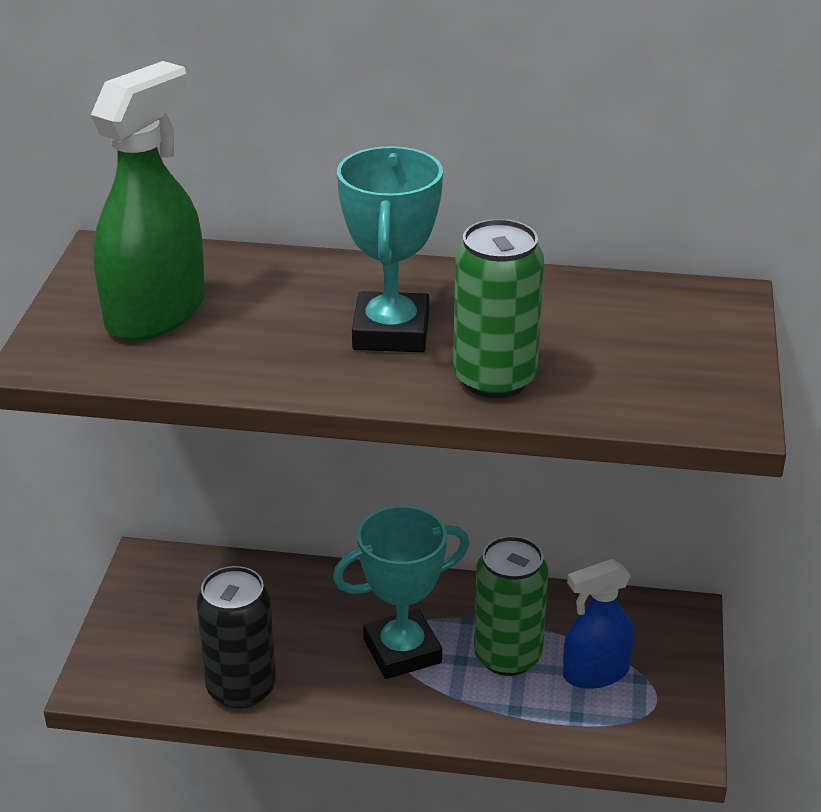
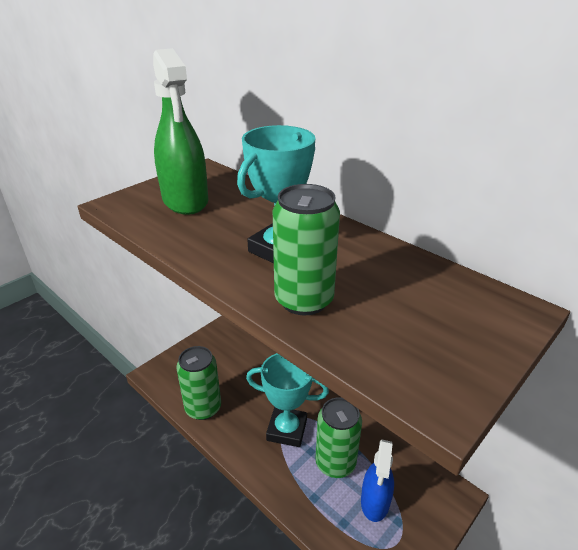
camera: 35 degrees right, 0 degrees up
green spray bottle [91,61,205,341] -> green spray bottle turned 90 degrees clockwise [153,48,209,215]
black can [196,566,276,709] -> green can [176,346,221,420]
blue spray bottle [563,559,634,689] -> blue spray bottle turned 90 degrees counterclockwise [361,440,394,522]

